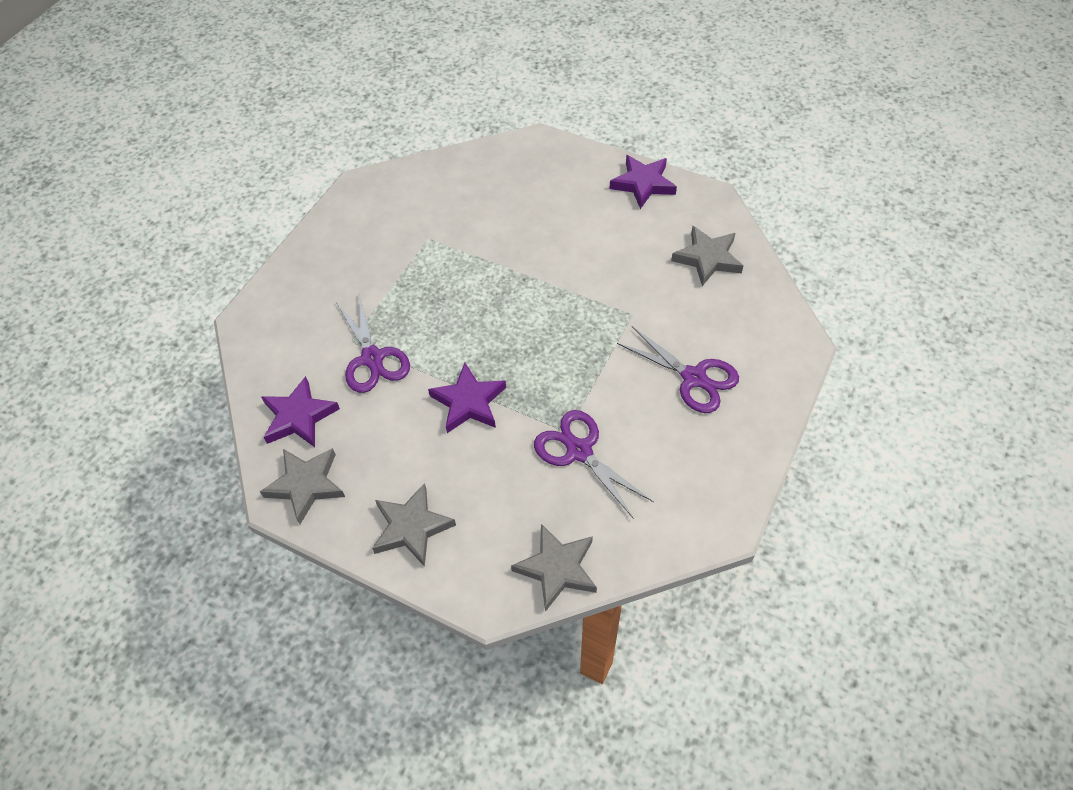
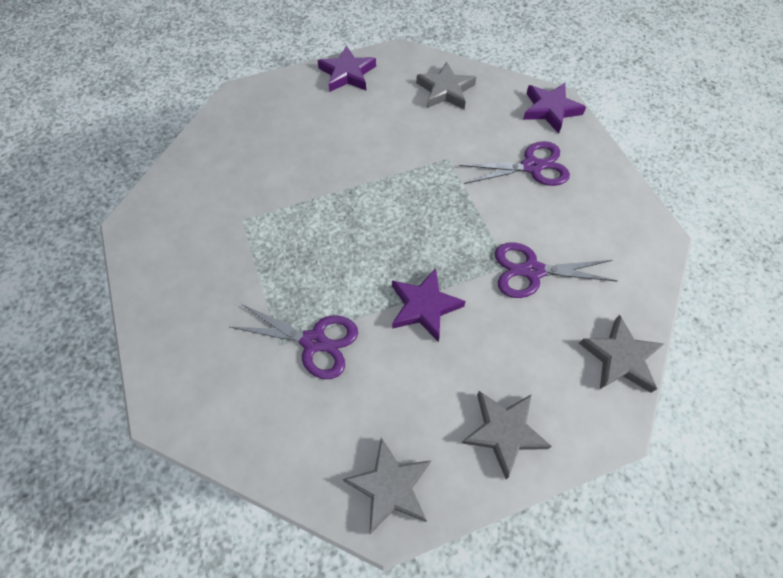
camera: 50 degrees left, 5 degrees up
purple star [261,376,340,447] -> purple star moved to [523,83,586,133]

